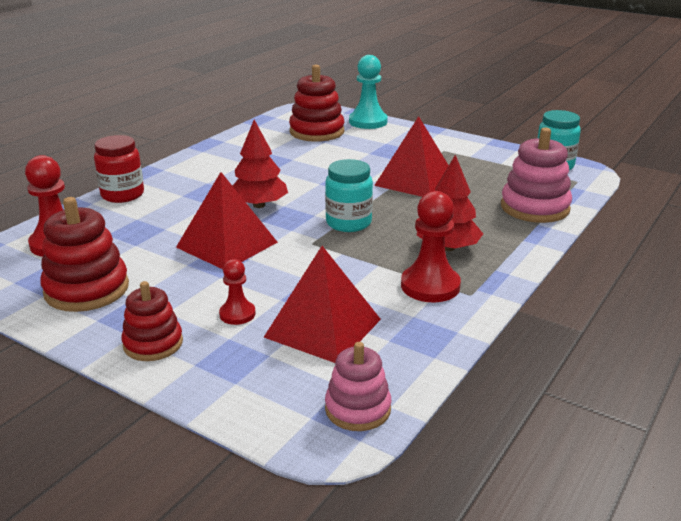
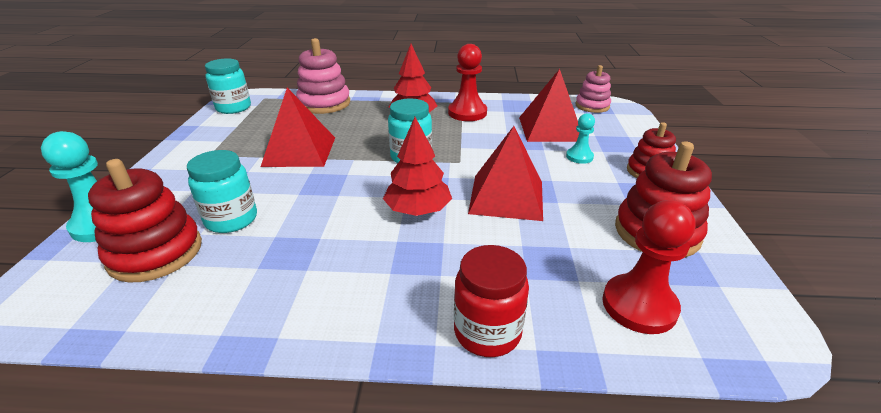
camera: 120 degrees left, 5 degrees up
red pawn [219,259,256,325] -> turquoise pawn [566,113,595,164]
none -> turquoise jar [187,150,257,233]

